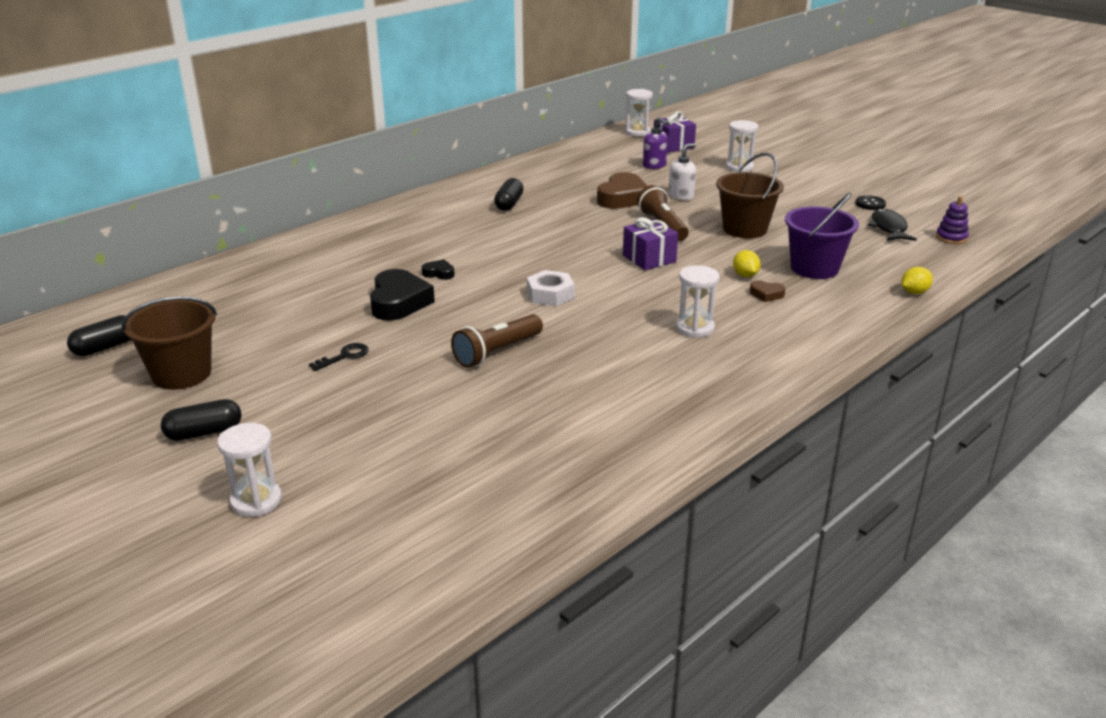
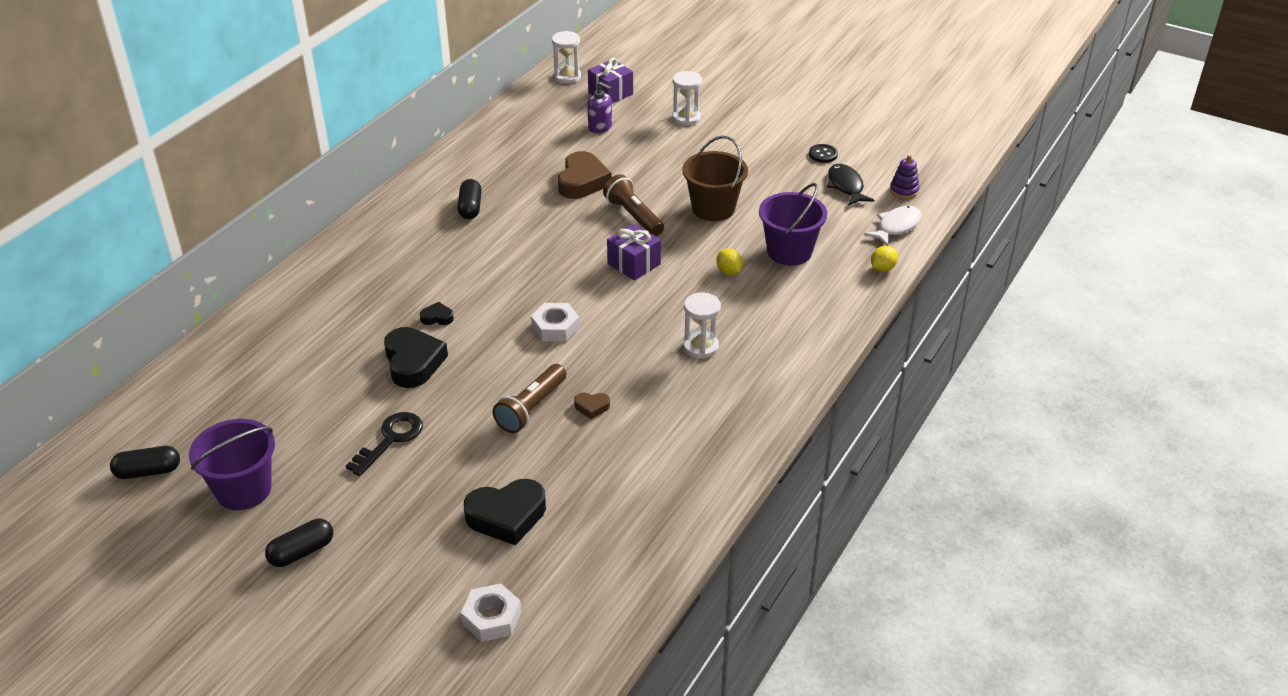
camera: 15 degrees left, 10 degrees up
black capsule [67,315,131,356] -> black capsule turned 45 degrees clockwise [110,446,180,479]
brown bucket [122,296,217,390] -> purple bucket [189,419,275,510]
white hourglass [217,423,282,517] -> none
black key [309,343,369,371] -> black key [346,412,423,476], size x1.57
white soap dispenser [668,143,696,200] -> none
brown heart [750,280,785,302] -> brown heart moved to [574,393,610,419]
none -> white nut [461,584,521,642]
none -> black heart [464,479,546,545]
none -> white fish [864,206,921,246]

